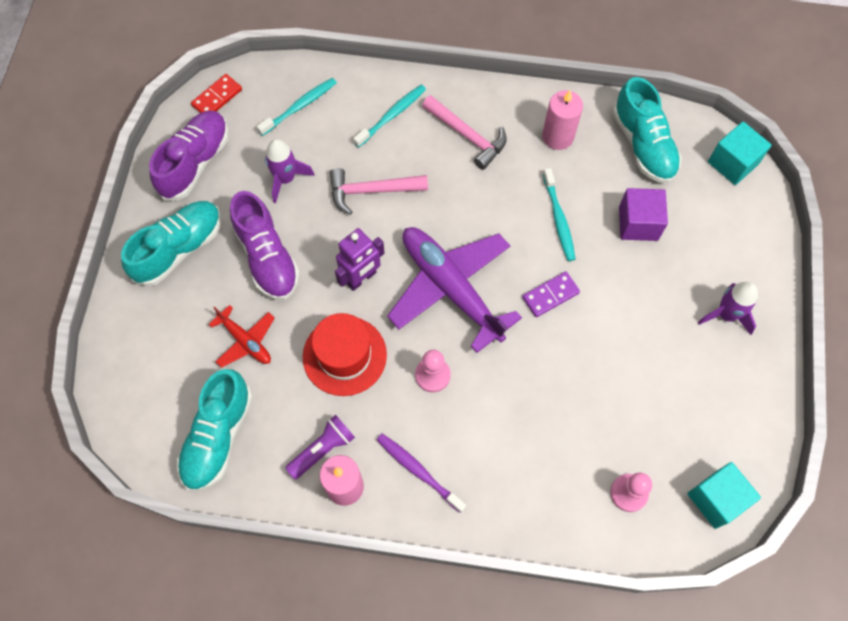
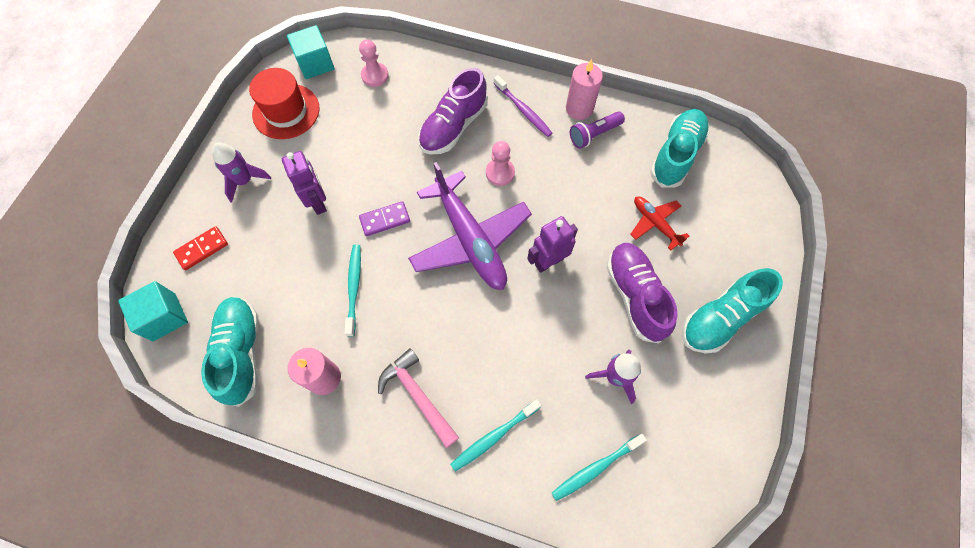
camera: 170 degrees left, 0 degrees up
purple shoe [149,110,229,200] -> purple shoe moved to [418,68,488,155]
red domino [191,74,242,113] -> red domino moved to [173,226,228,270]
red hat [303,313,387,396] -> red hat moved to [249,68,319,139]
pink hammer [330,168,428,215] -> none
purple cube [619,188,668,241] -> none
none -> purple robot [282,151,327,215]

